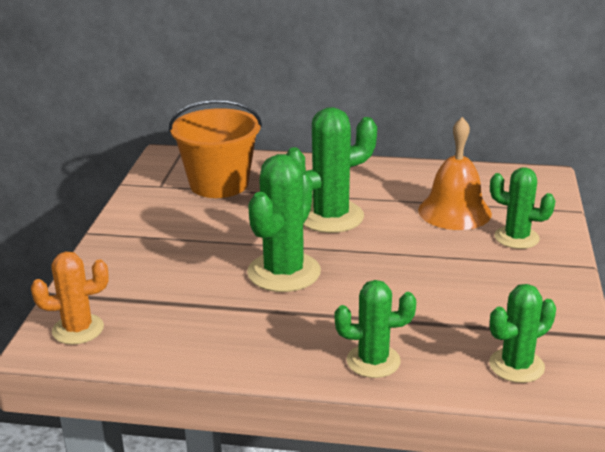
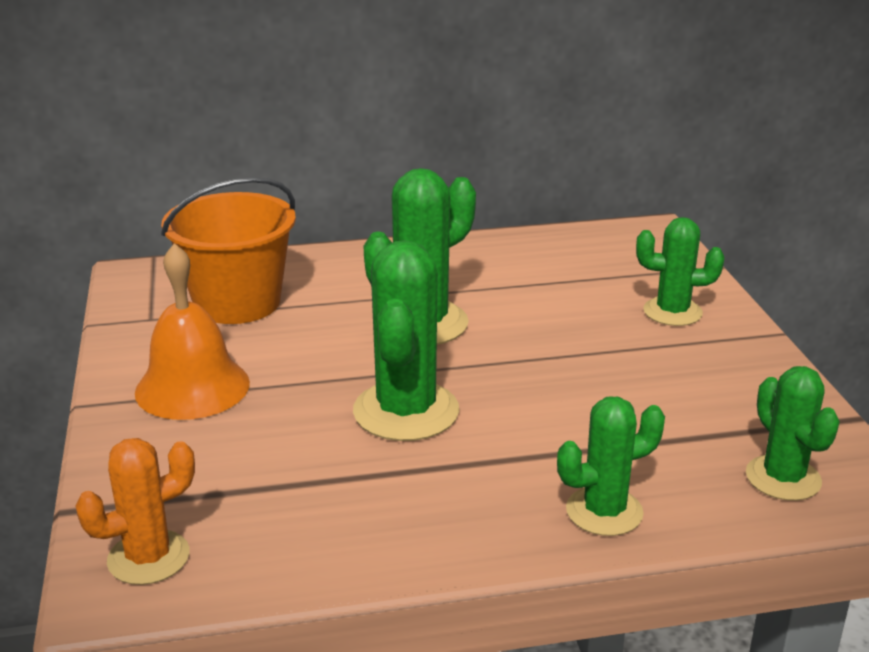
camera: 20 degrees left, 0 degrees up
orange bell [418,117,492,230] -> orange bell moved to [135,243,250,420]
green cactus [489,284,556,383] -> green cactus turned 60 degrees counterclockwise [746,366,840,501]

